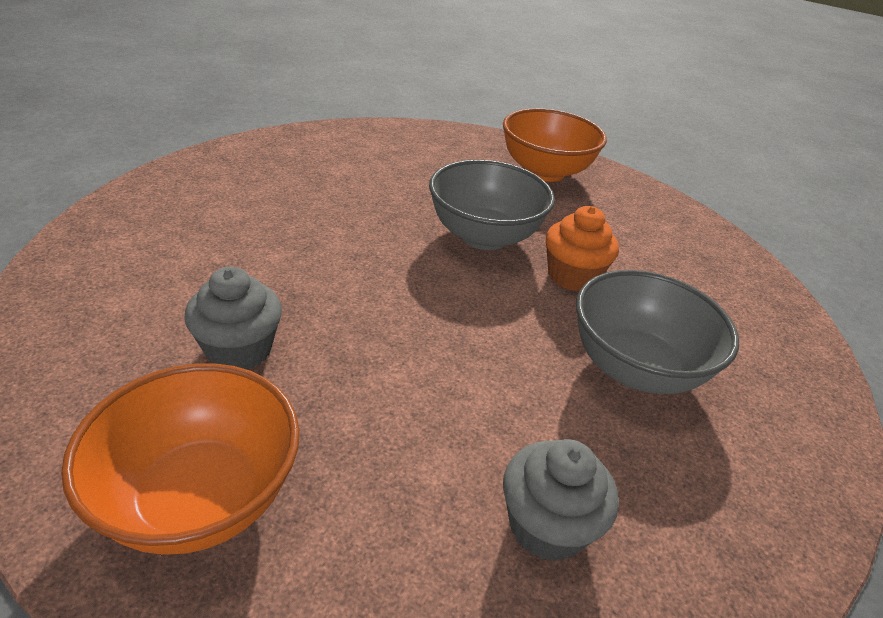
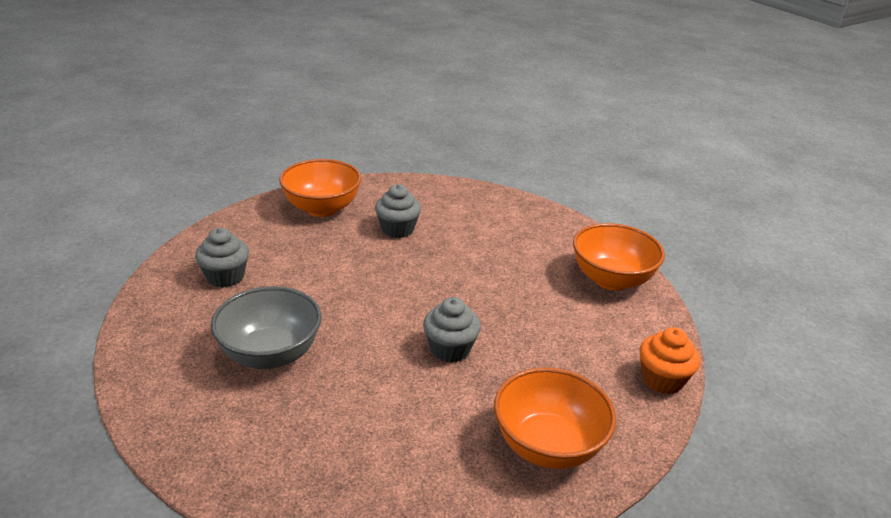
camera: 120 degrees right, 5 degrees down
grey bowl [429,160,555,250] -> grey cupcake [423,297,481,363]
orange cupcake [546,206,619,291] -> orange cupcake moved to [639,327,700,394]
none -> orange bowl [573,223,665,291]

